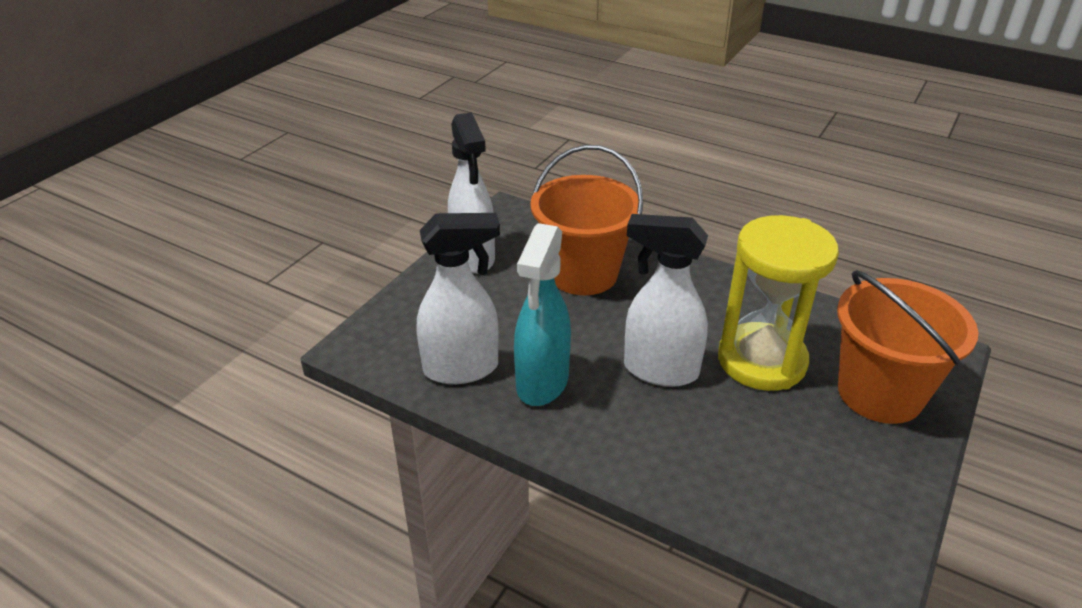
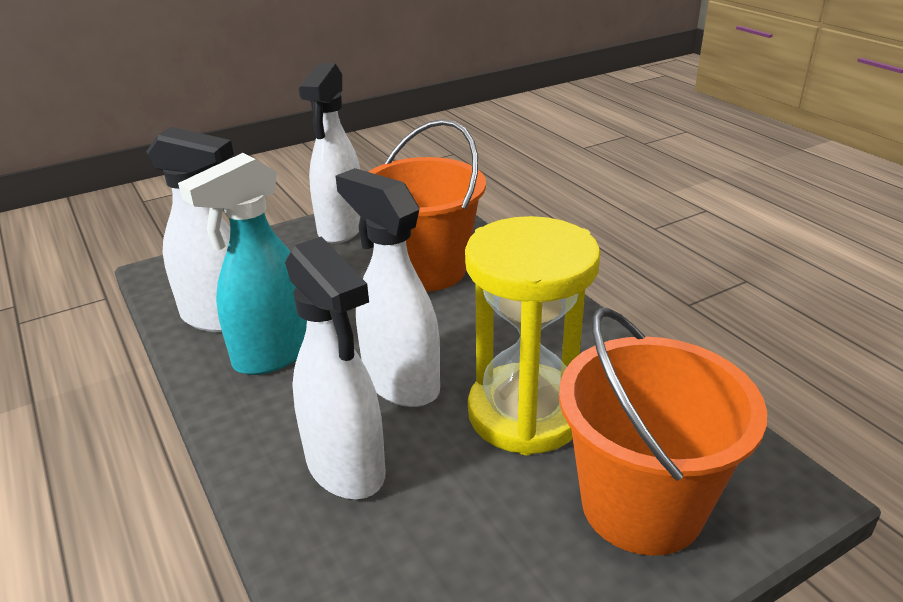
camera: 30 degrees right, 5 degrees down
none -> white spray bottle [285,237,386,499]

